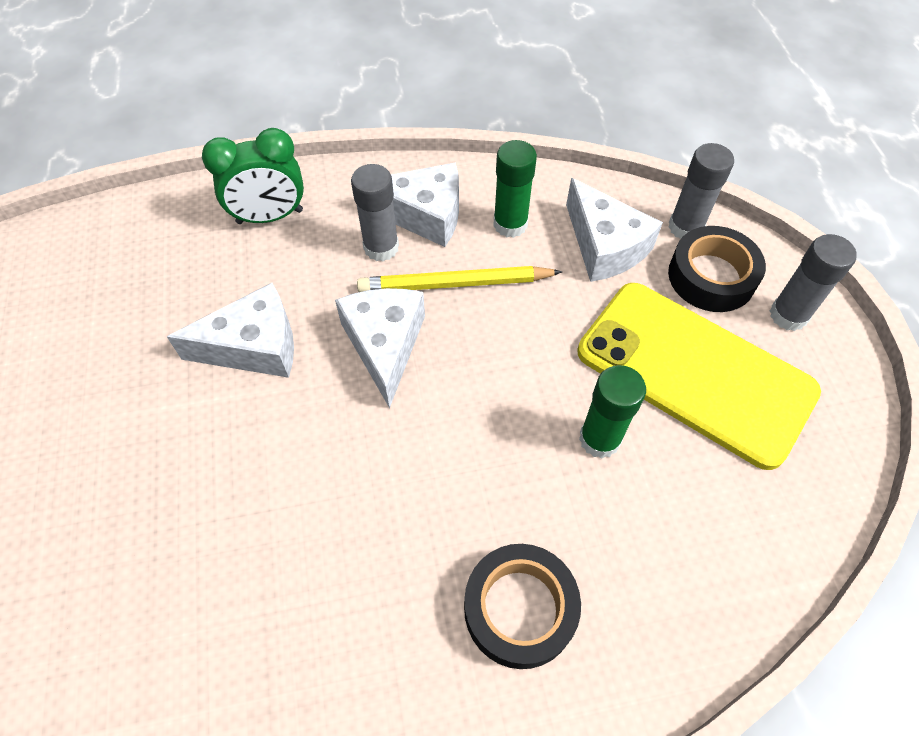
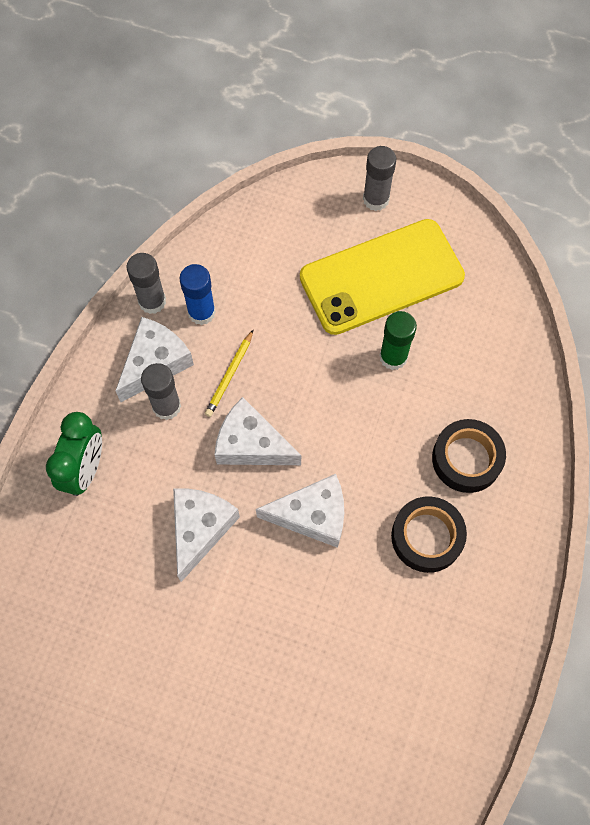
camera: 60 degrees left, 10 degrees up
yellow pencil [357,266,562,292] -> yellow pencil [205,329,254,417], size x0.65
green glue stick [493,140,537,238] -> blue glue stick [179,264,216,325]
white cheese [566,178,663,282] -> white cheese moved to [256,474,344,548]
grey glue stick [668,143,734,239] -> grey glue stick moved to [126,253,166,314]
black tape [668,226,766,312] -> black tape moved to [391,496,467,573]

